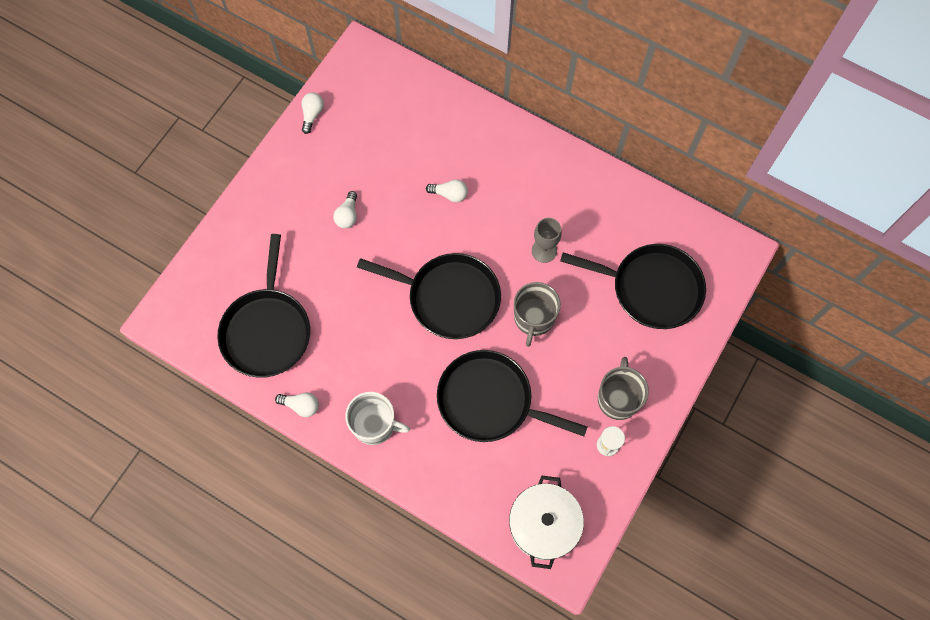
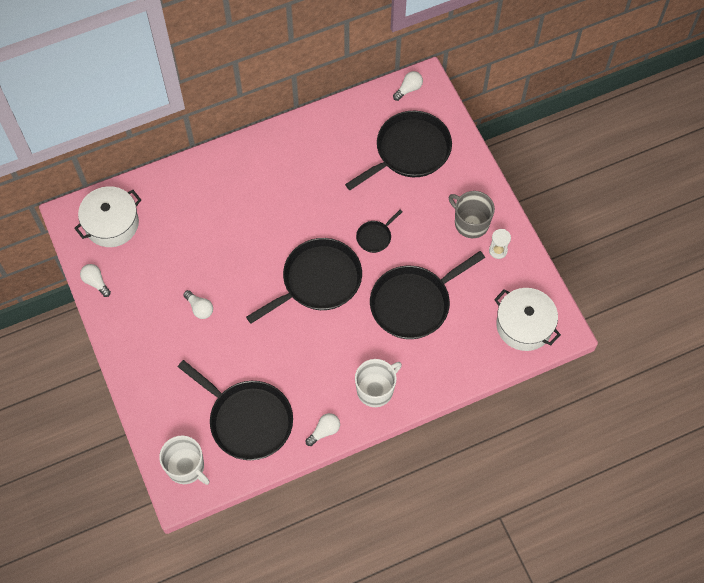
camera: 55 degrees left, 5 degrees down
white light bulb [426,179,468,202] -> white light bulb moved to [393,71,423,101]
grey mug [514,282,561,347] -> black pan [356,210,403,253]
grey goblet [532,218,561,263] -> none
none -> white pot [74,186,141,247]
none -> white mug [159,435,210,485]

